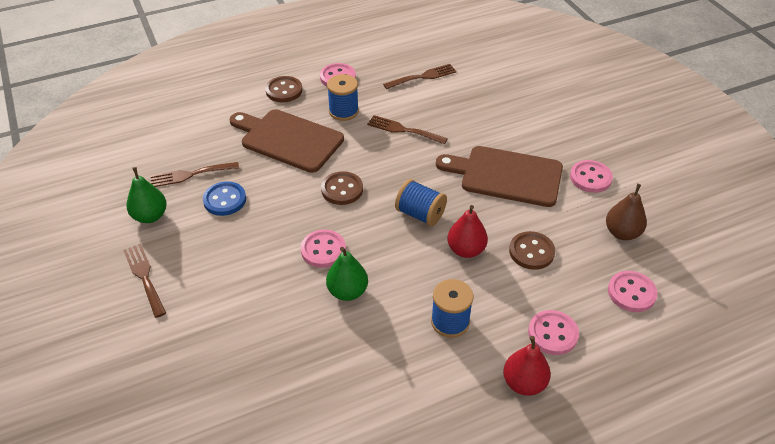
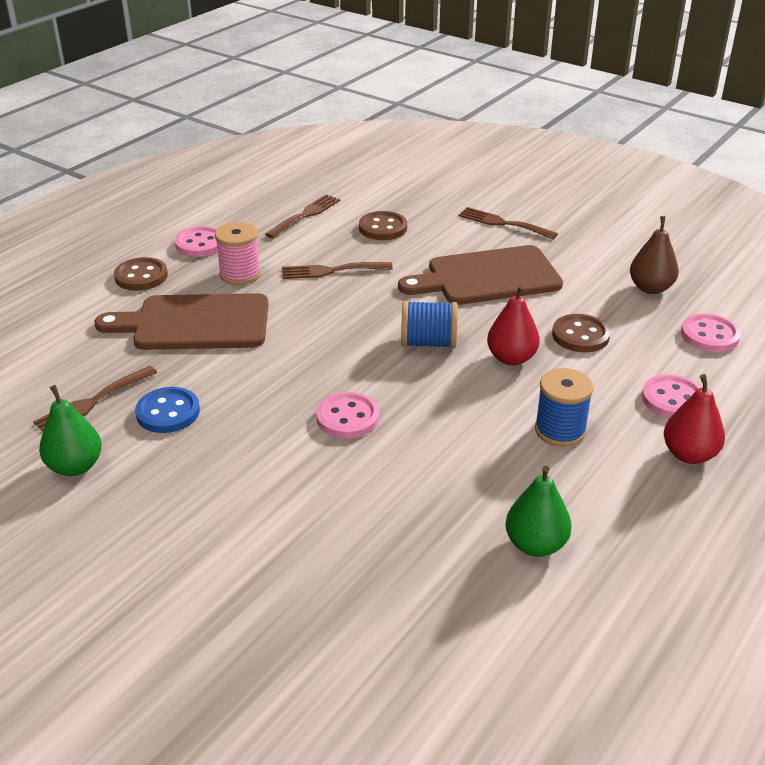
camera: 30 degrees left, 10 degrees down
brown fork [123,244,166,318] -> brown fork moved to [458,207,558,239]
brown button [321,171,363,205] -> brown button moved to [359,211,407,240]
green pear [326,247,368,301] -> green pear moved to [505,466,572,557]
blue spool [327,74,359,121] -> pink spool [215,222,261,285]
pink button [570,160,613,193] -> none

